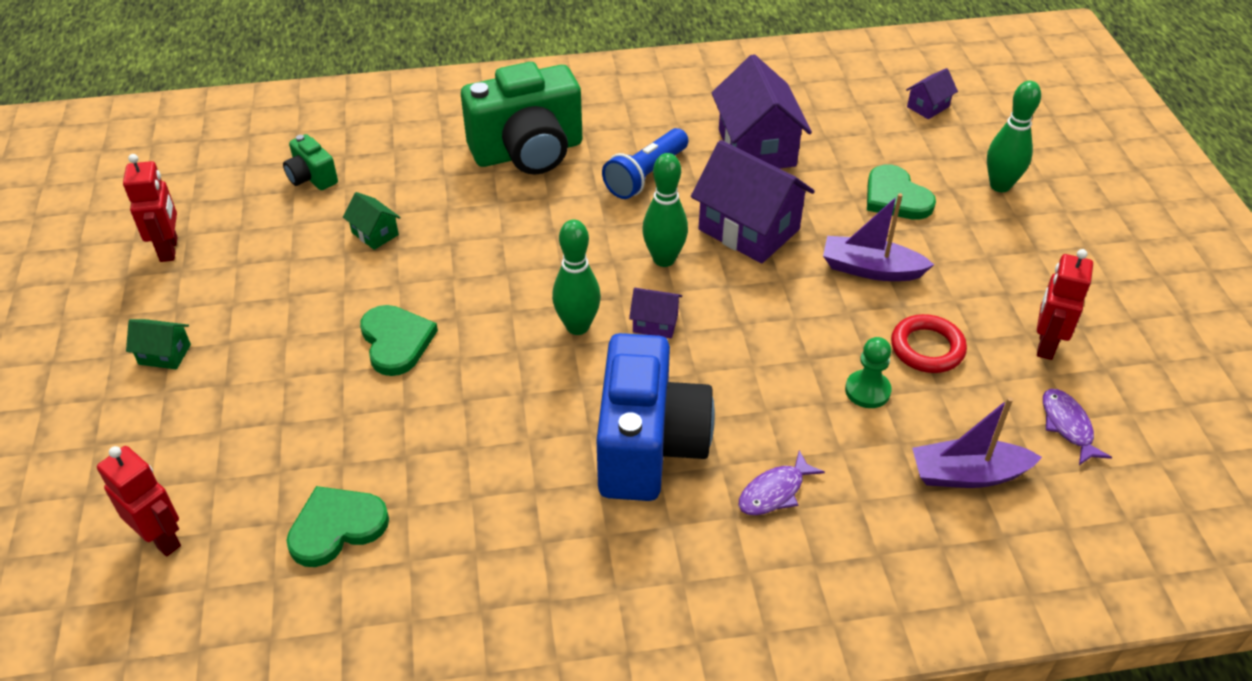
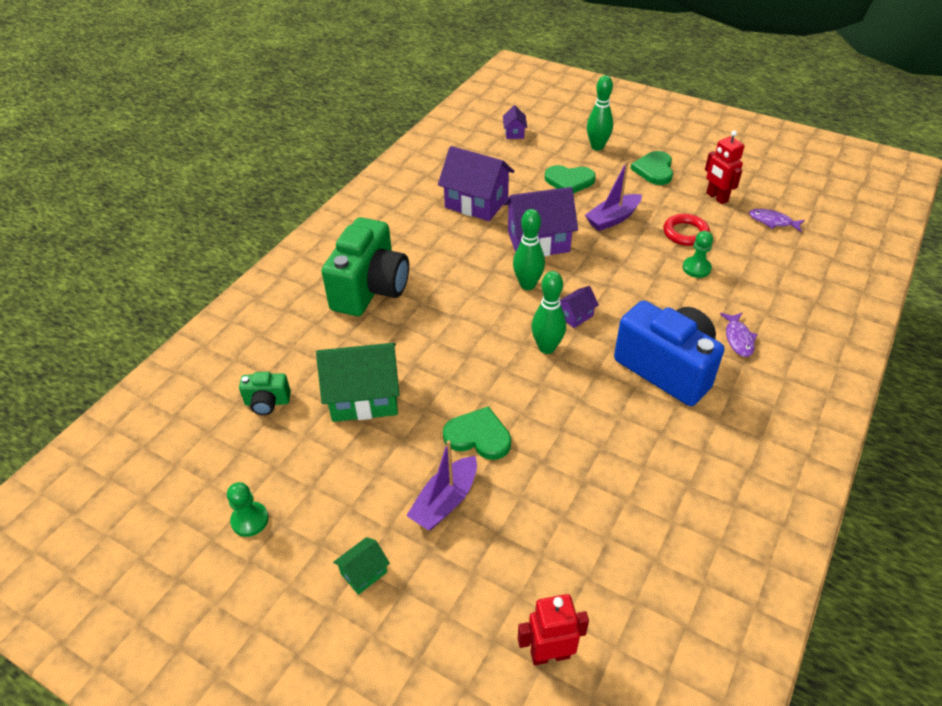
camera: 50 degrees left, 0 degrees up
red robot [123,154,178,262] -> green pawn [227,482,269,537]
green heart [286,486,389,567] -> green heart moved to [630,151,673,185]
green house [343,192,401,250] -> green house [316,343,399,422], size x2.13
blue flashlight [602,128,688,199] -> none
purple boat [912,397,1042,488] -> purple boat moved to [406,440,477,530]

